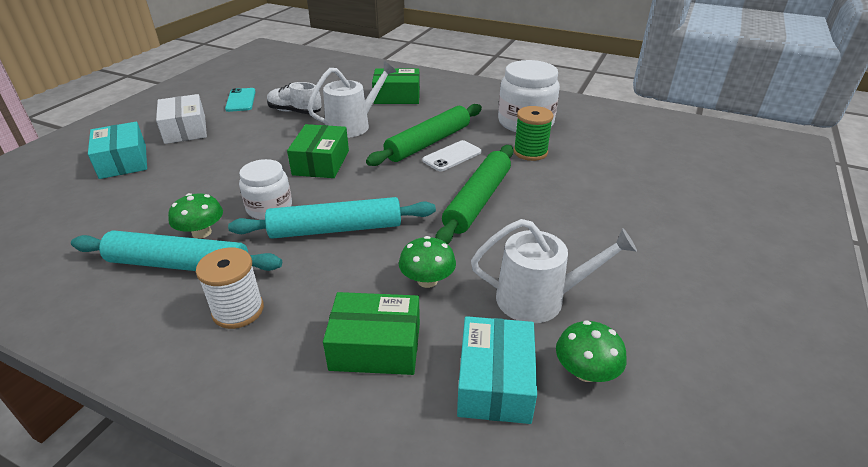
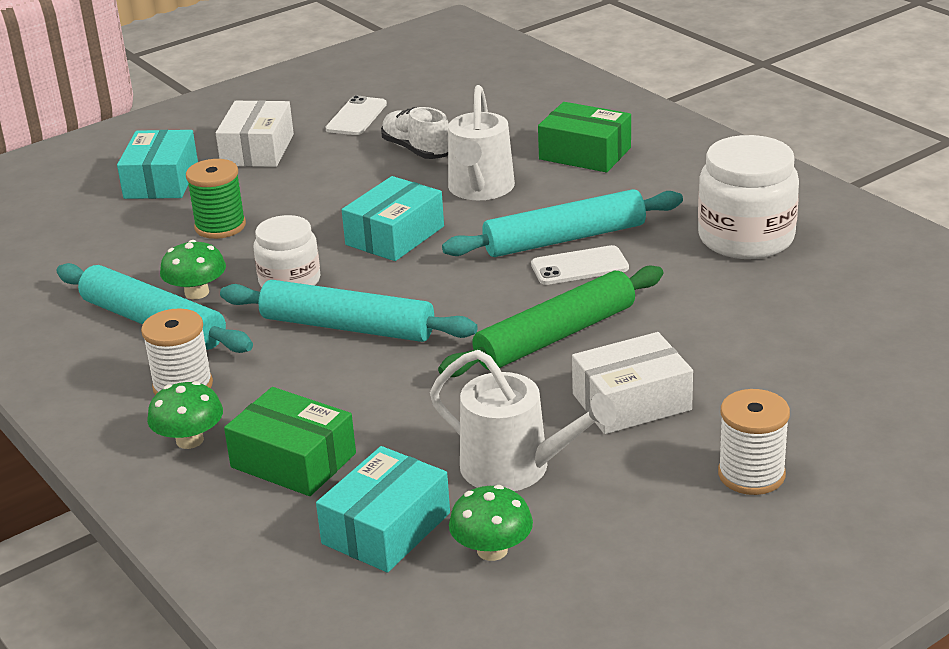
camera: 30 degrees right, 5 degrees down
turquoise phone [225,88,256,112] -> white phone [325,96,387,135]
green box [287,124,349,178] -> turquoise box [342,176,444,261]
white watering can [307,61,396,138] -> white watering can turned 105 degrees clockwise [448,85,515,200]
green rolling pin [366,104,482,166] -> turquoise rolling pin [442,189,683,257]
green mushroom [399,236,456,288] -> green mushroom moved to [147,381,223,449]
green spool [514,106,553,161] -> green spool moved to [186,159,246,239]
none -> white box [572,332,693,434]
none -> white spool [718,389,790,495]

